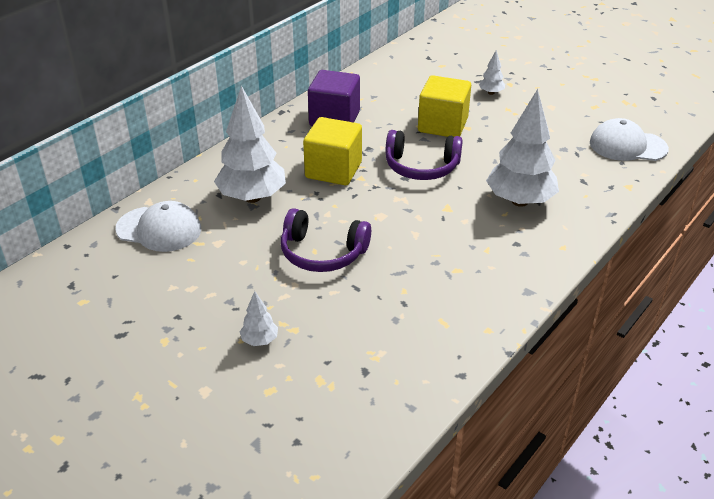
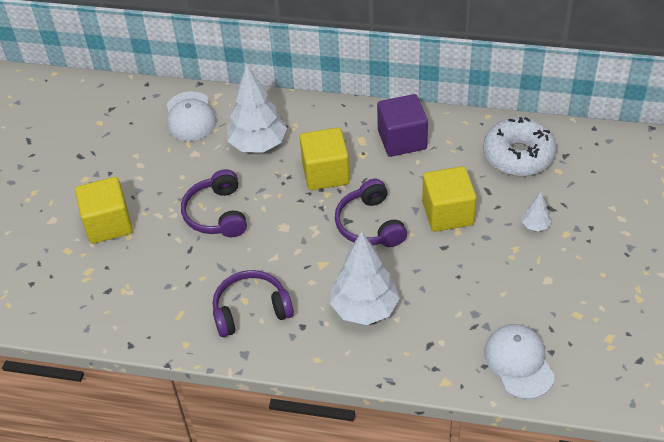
camera: 65 degrees right, 10 degrees up
white tree [240,291,278,346] -> yellow cube [75,177,133,244]
none -> purple headphones [213,270,294,337]
none -> white donut [483,117,557,176]

